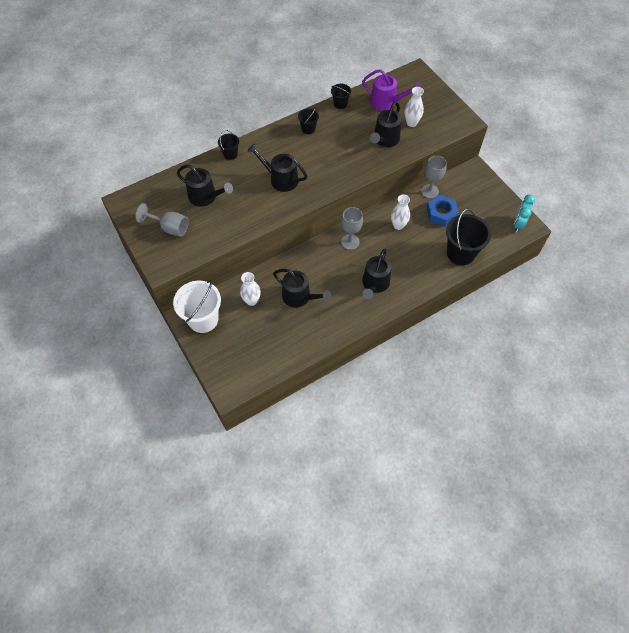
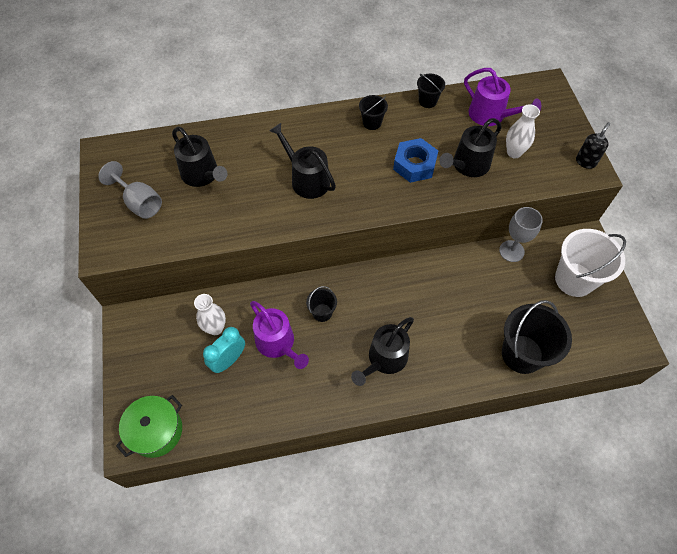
camera: 20 degrees right, 0 degrees up
white bucket [173,280,221,333] -> white bucket moved to [555,229,626,297]
black bucket [218,130,239,160] -> black bucket moved to [306,286,337,322]
black watering can [273,269,331,307] -> purple watering can [250,301,309,369]
grey goblet [341,207,363,250] -> none
white vase [391,194,410,230] -> none
blue nut [427,195,459,227] -> blue nut moved to [393,138,438,183]
turquoise clock [514,194,535,232] -> turquoise clock moved to [203,327,245,373]
none -> green pot [116,395,182,458]
none -> black soap dispenser [576,122,610,169]

